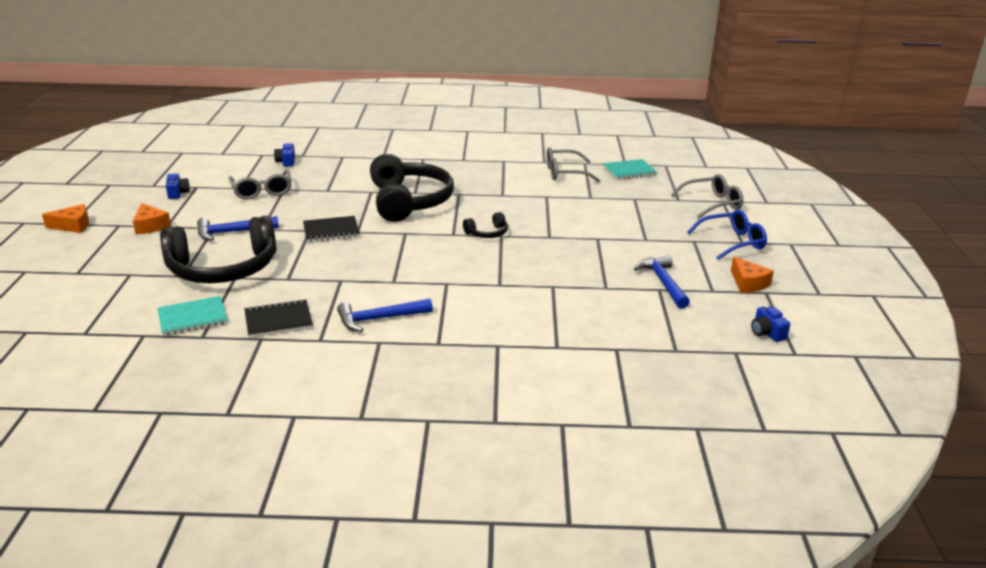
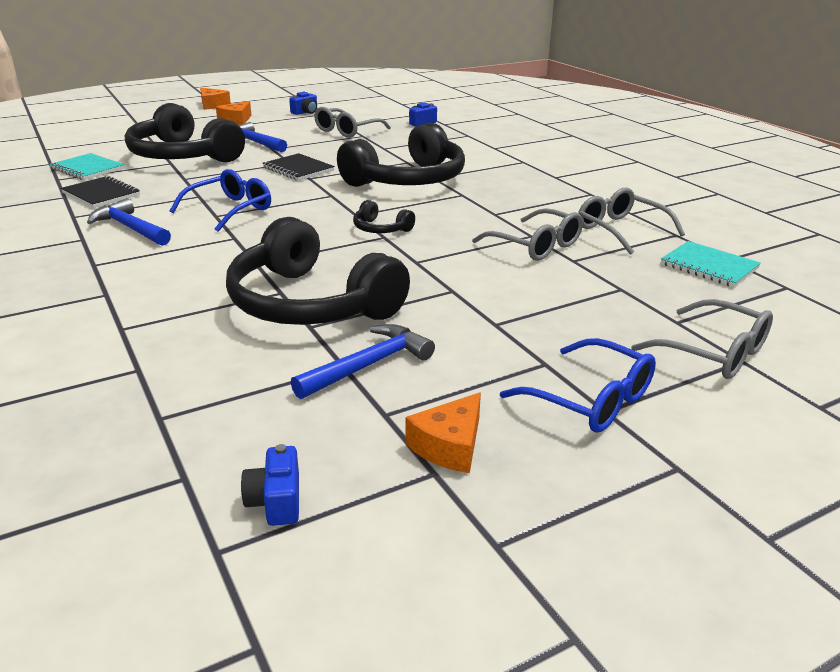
camera: 60 degrees right, 0 degrees up
blue camera [751,305,790,342] -> blue camera turned 45 degrees counterclockwise [241,444,299,526]
none -> blue glasses [170,169,271,232]
none -> black headphones [226,217,410,325]
none -> grey glasses [472,208,583,261]

